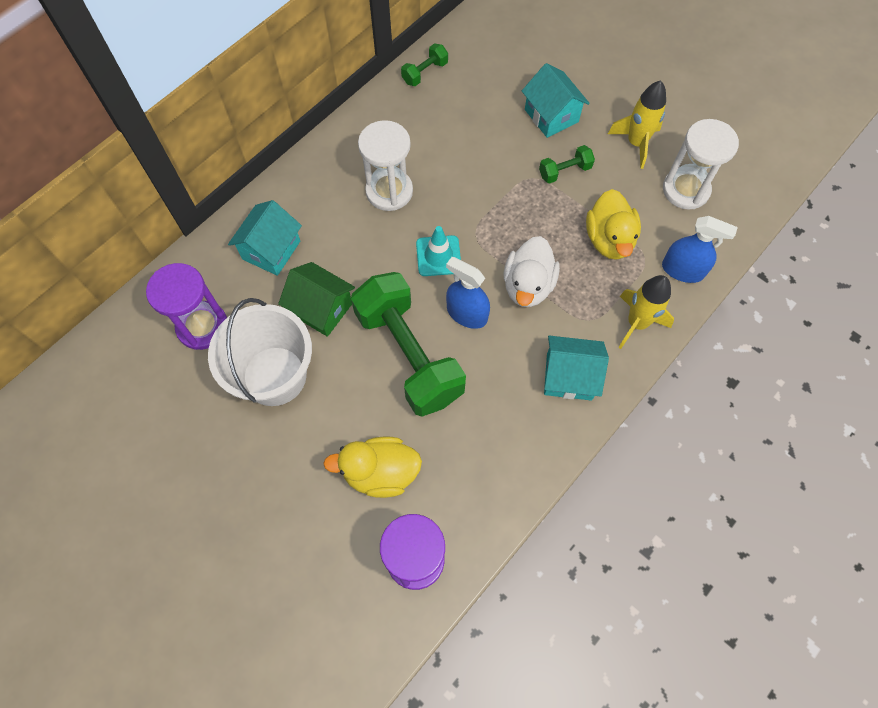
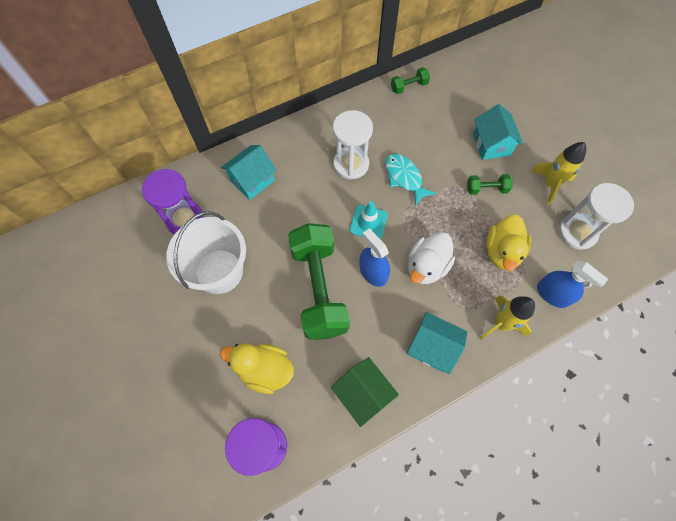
camera: 20 degrees right, 0 degrees up
green house [278,262,355,337] -> green house moved to [331,357,399,427]
none -> turquoise fish [385,154,436,206]

